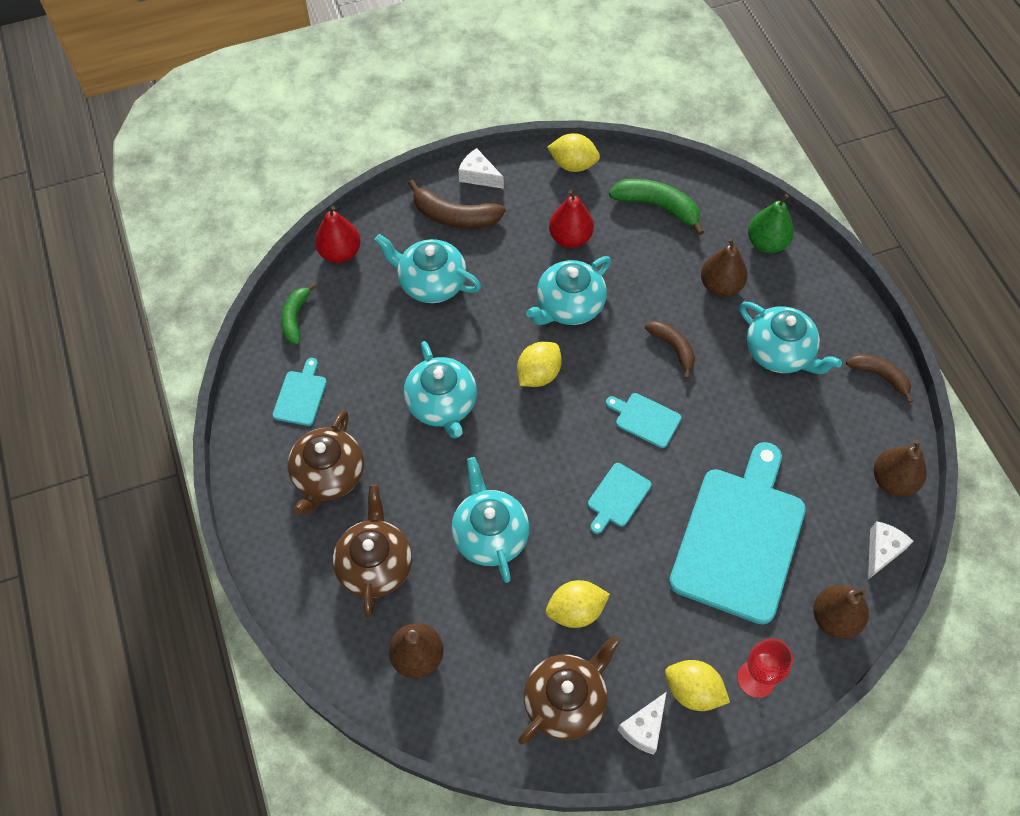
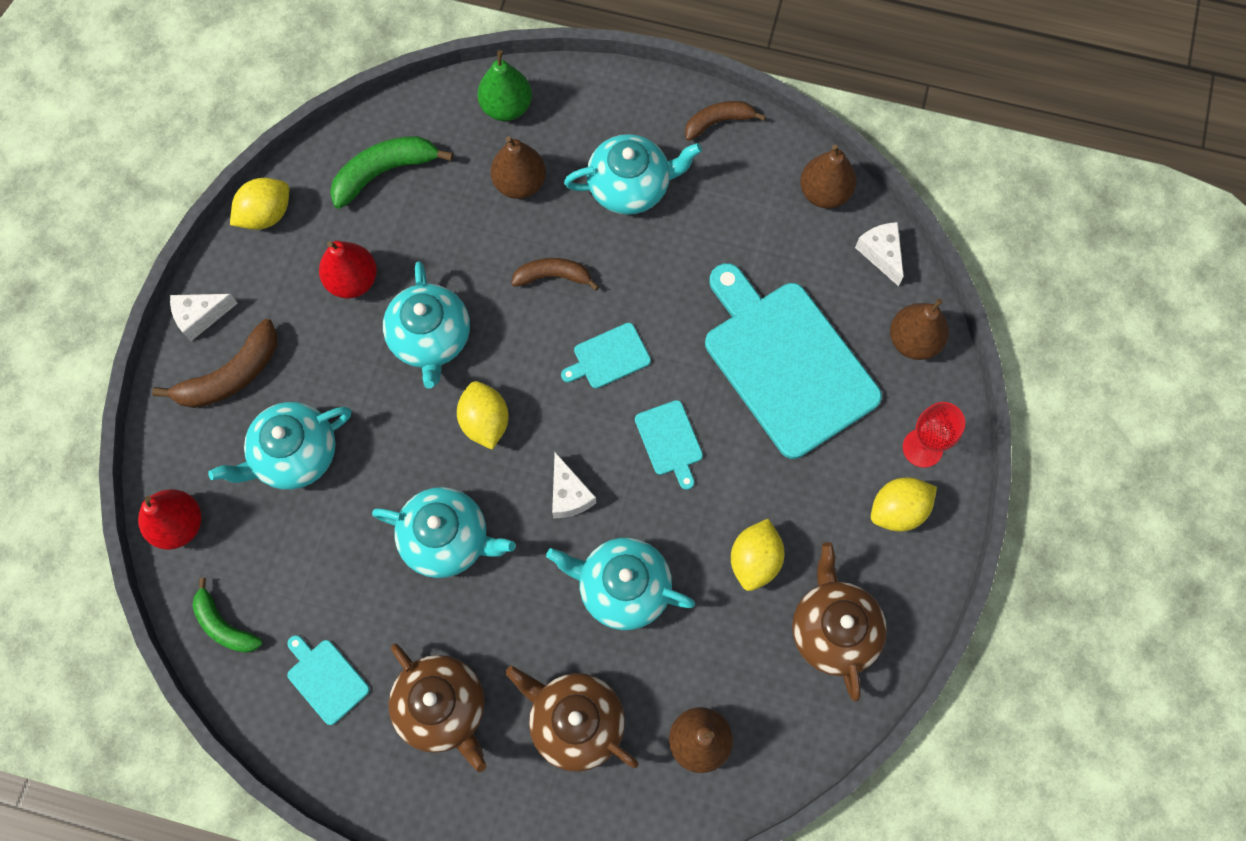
camera: 55 degrees left, 10 degrees up
white cheese [617,692,667,755] -> white cheese moved to [552,452,596,518]

